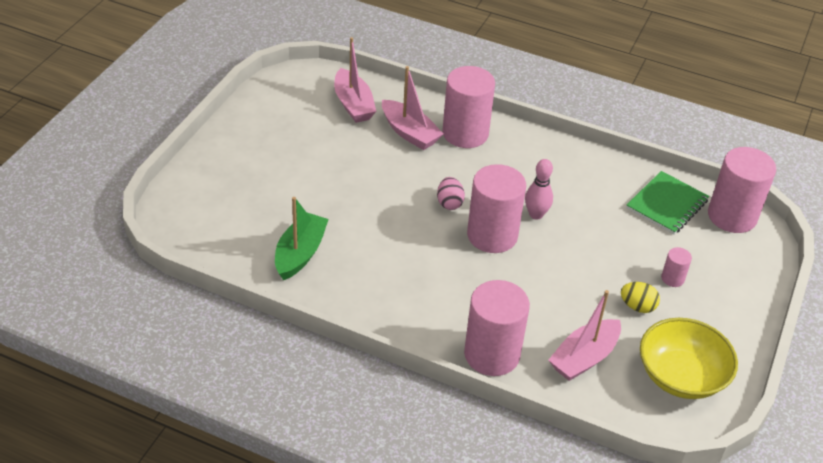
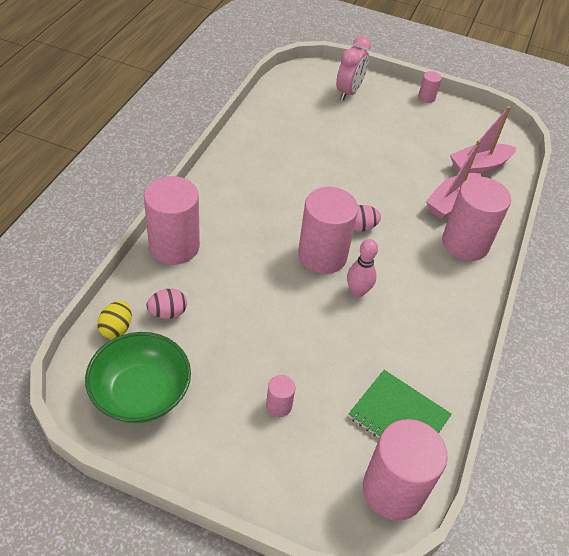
camera: 85 degrees right, 5 degrees up
green boat [275,197,329,280] -> none
pink boat [549,290,621,381] -> pink egg [147,288,187,319]
yellow egg [621,282,660,313] -> yellow egg moved to [97,301,132,339]
yellow bowl [640,318,738,399] -> green bowl [85,332,191,423]
none -> pink clock [336,36,371,100]
none -> pink cylinder [418,71,442,103]

